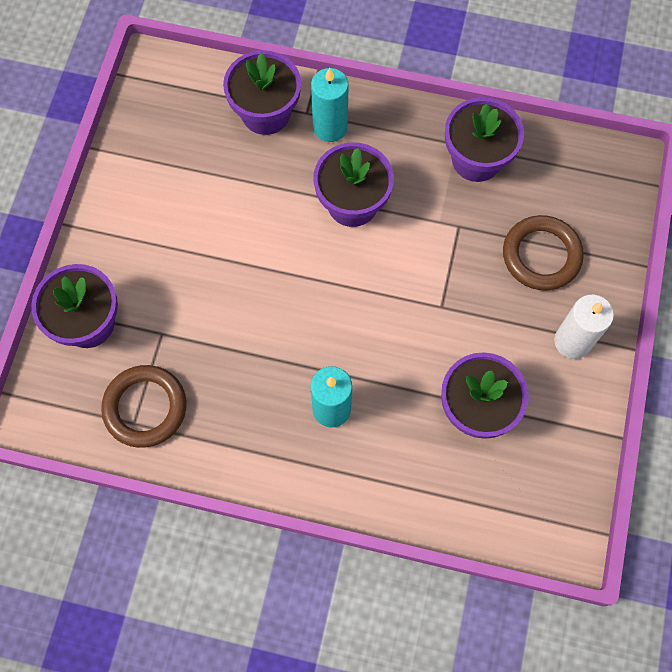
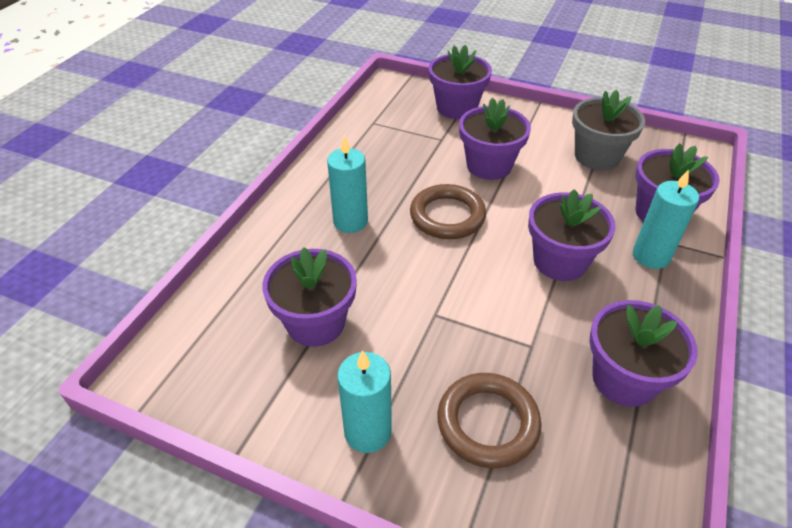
camera: 100 degrees right, 25 degrees down
brown ring [101,365,187,448] -> brown ring moved to [410,184,486,239]
white candle [554,295,614,359] -> turquoise candle [337,350,392,453]
none -> purple flower pot [459,98,531,180]
none -> grey flower pot [572,90,645,170]

